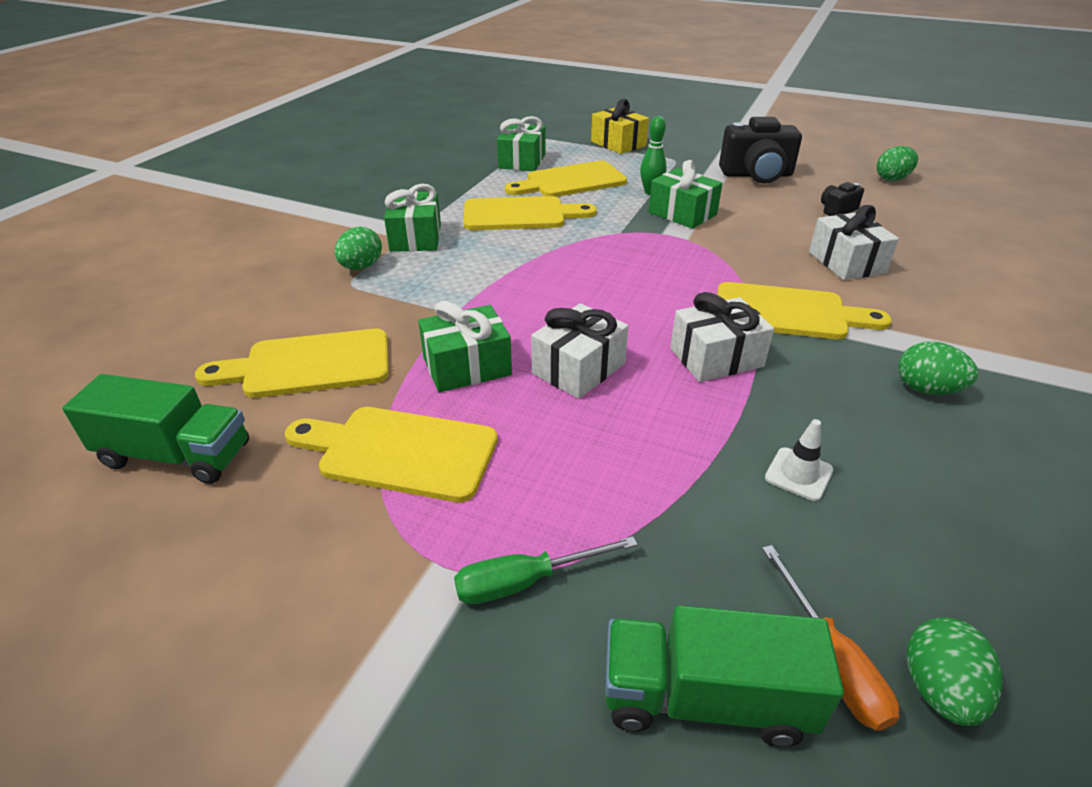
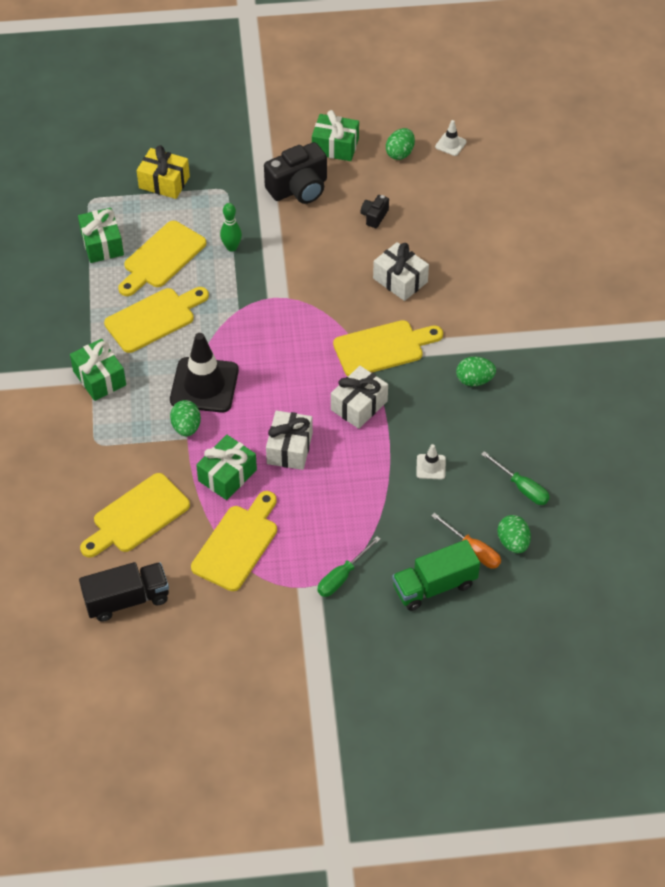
camera: 30 degrees left, 15 degrees up
green truck [62,374,249,484] -> black truck [79,562,169,622]
yellow cutting board [285,407,498,502] -> yellow cutting board turned 135 degrees clockwise [191,491,277,591]
green egg [335,227,382,270] -> green egg moved to [170,400,201,436]
green gift [649,160,723,229] -> green gift moved to [312,110,359,161]
none -> black traffic cone [170,333,239,413]
none -> white traffic cone [435,120,467,156]
none -> green screwdriver [481,451,550,505]

